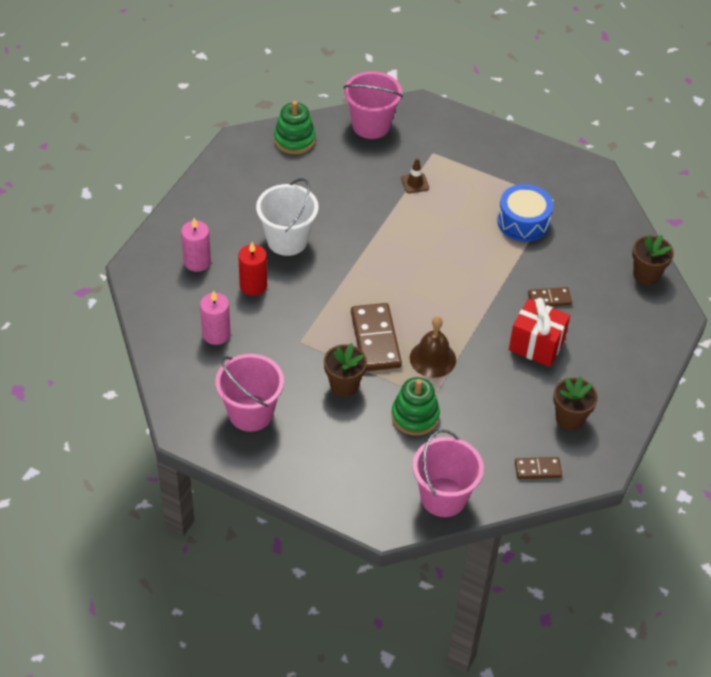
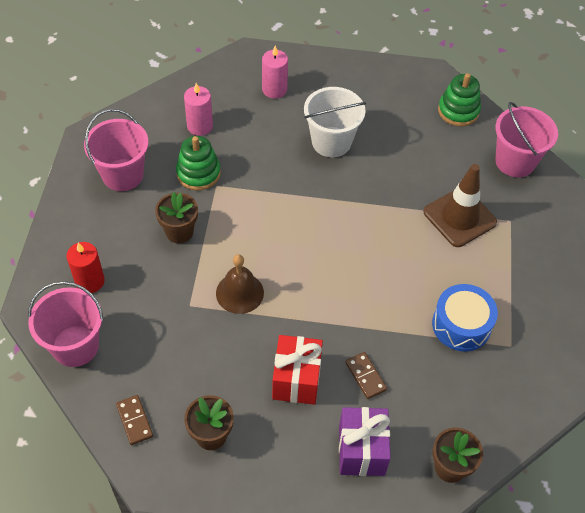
camera: 70 degrees right, 5 degrees up
red candle [238,242,267,296] -> red candle moved to [67,242,105,293]
brown domino [351,303,402,371] -> none
green stacking toy [391,377,440,436] -> green stacking toy moved to [176,136,221,190]
brown traffic cone [401,158,429,193] -> brown traffic cone [424,164,497,247], size x2.18
none -> purple gift [339,407,391,476]

